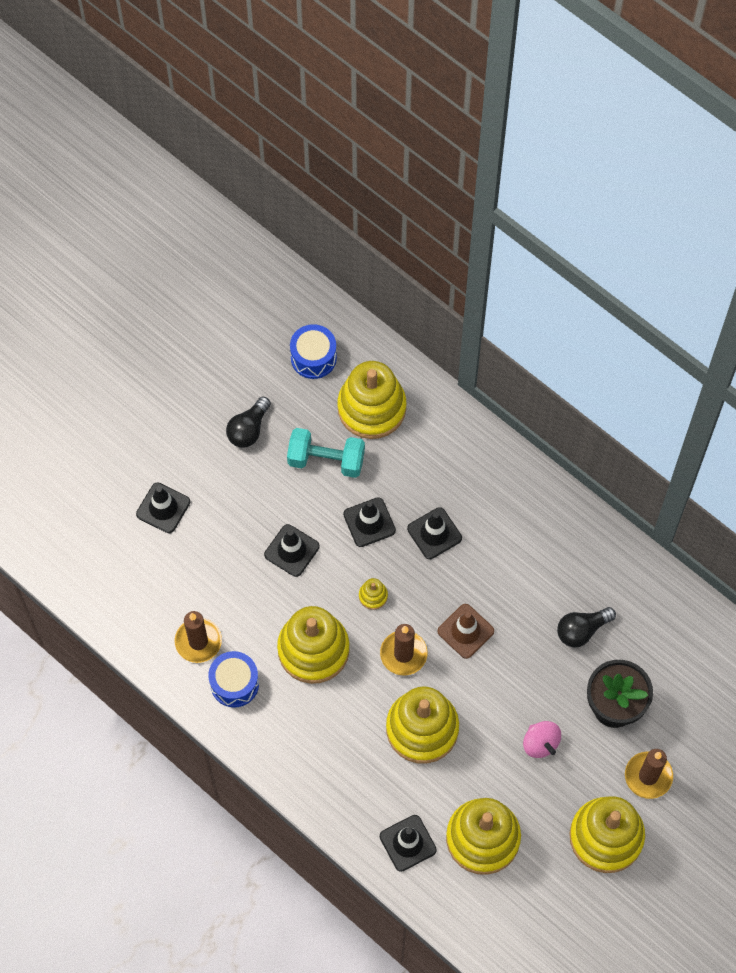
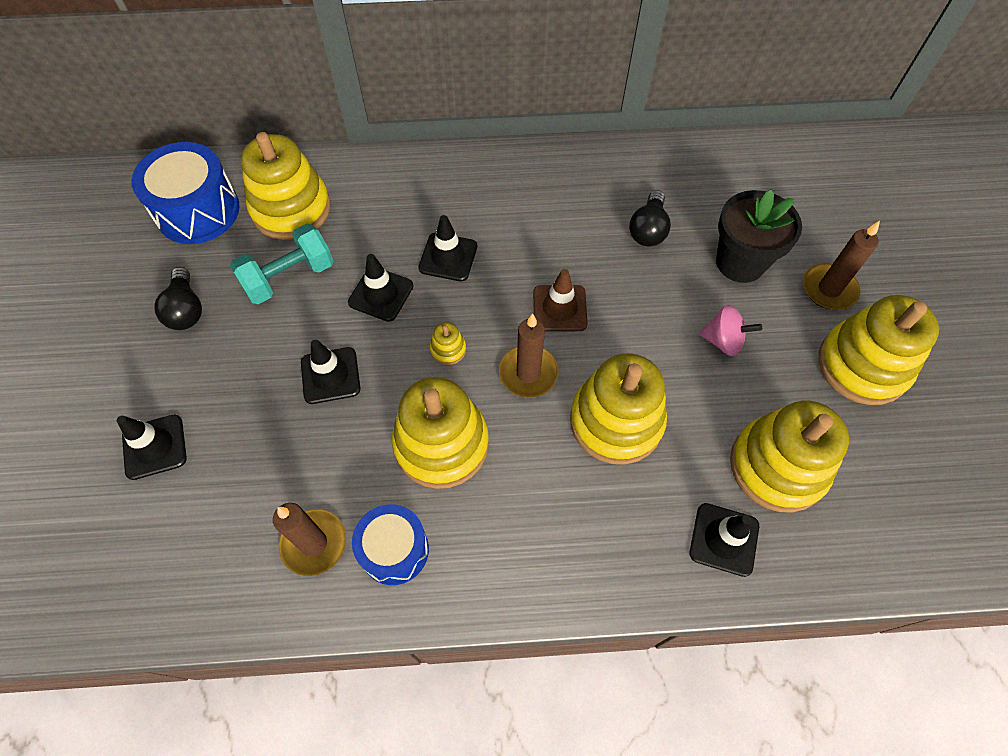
camera: 45 degrees left, 5 degrees down
blue drum [290,324,337,379] -> blue drum [131,142,240,244], size x1.53

